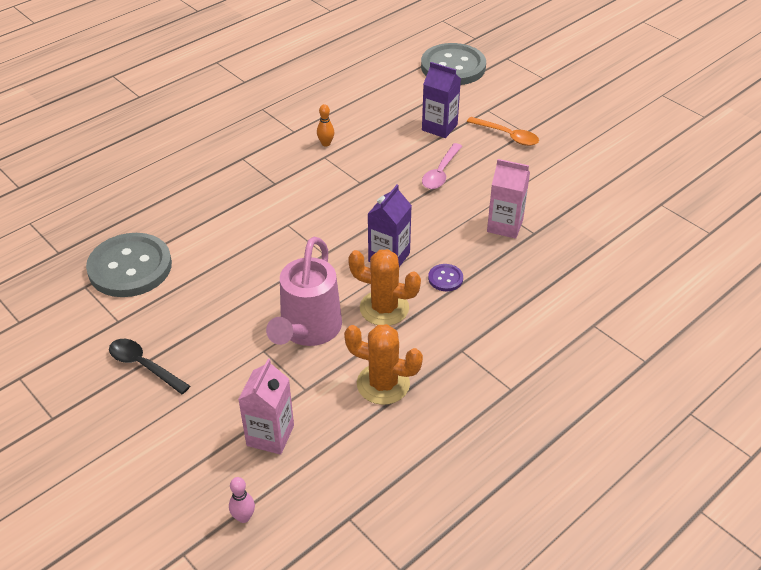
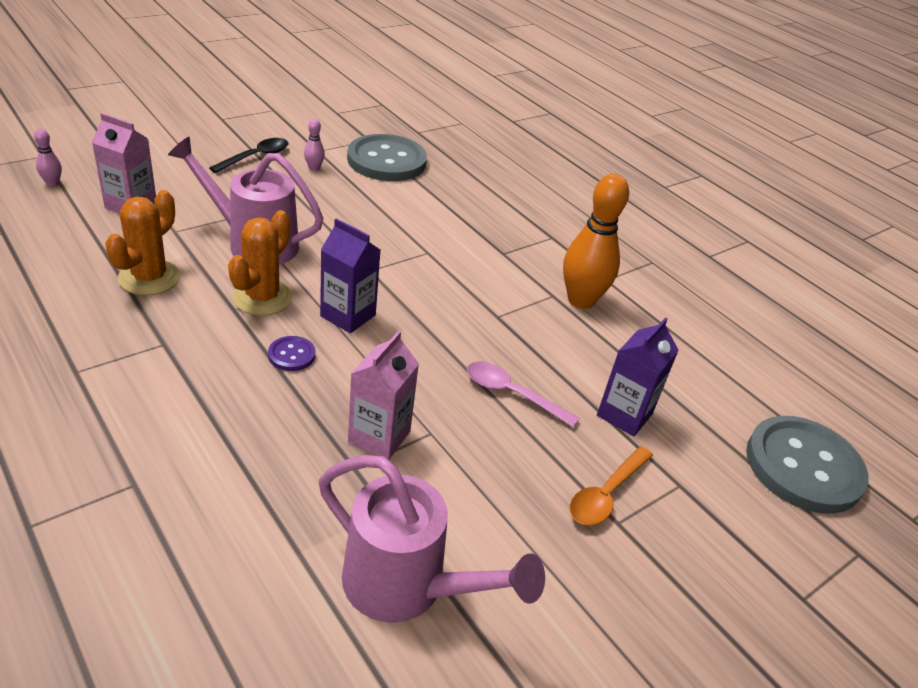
camera: 90 degrees right, 5 degrees down
orange bowling pin [317,104,334,146] -> orange bowling pin [563,174,629,309], size x2.29
none -> pink bowling pin [304,119,325,171]
none -> pink watering can [319,455,545,623]

